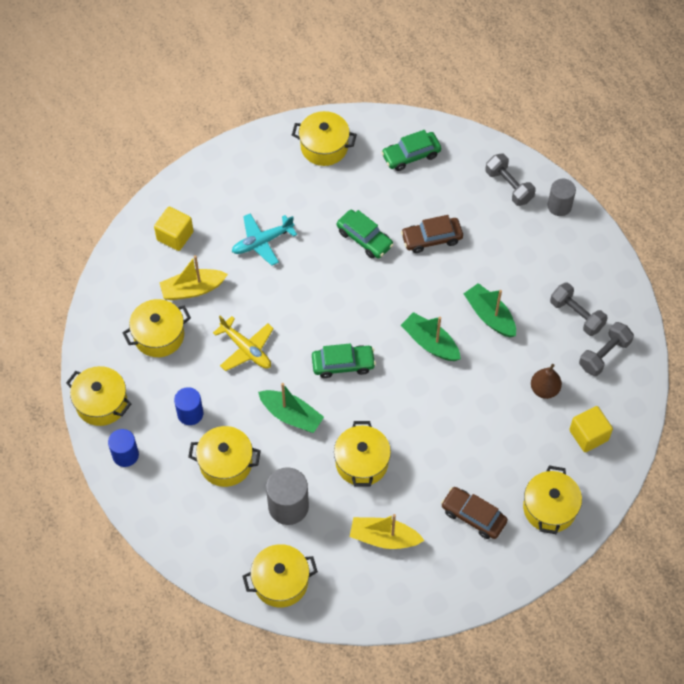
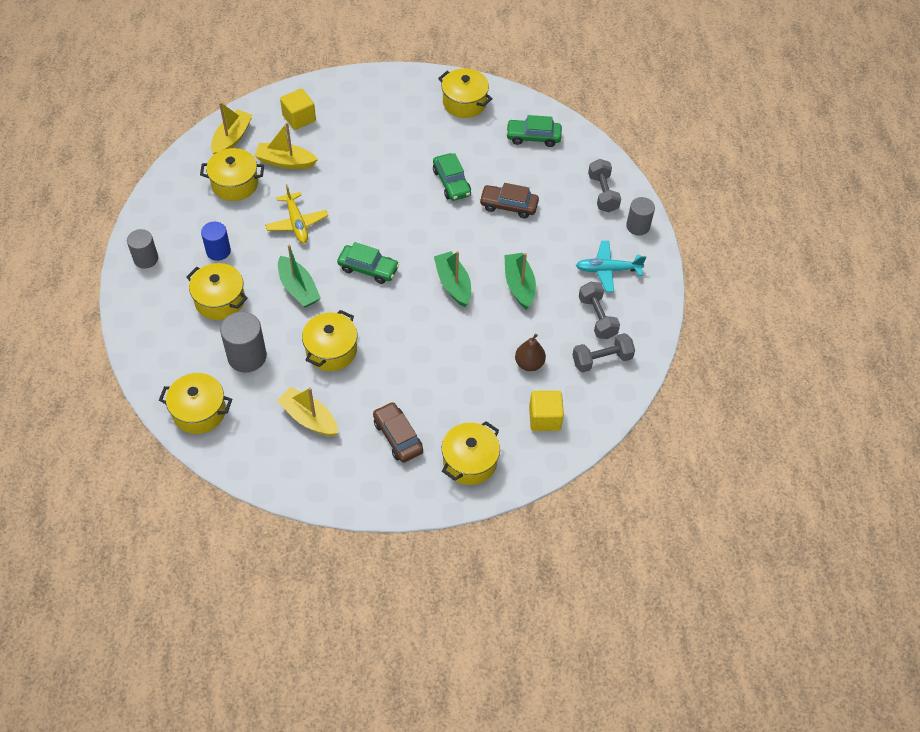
camera: 25 degrees right, 5 degrees down
yellow pot [66,366,131,426] -> none
blue cylinder [108,429,139,467] -> grey cylinder [127,229,158,269]
turquoise plane [232,213,297,266] -> turquoise plane moved to [576,241,646,292]
none -> yellow boat [211,102,252,154]

